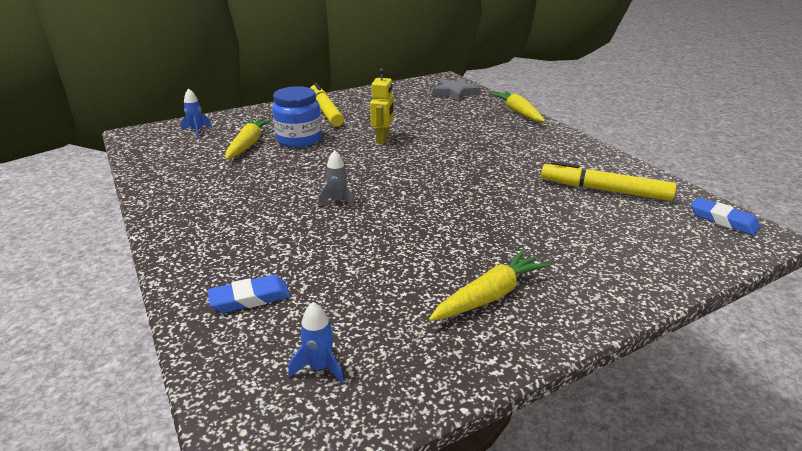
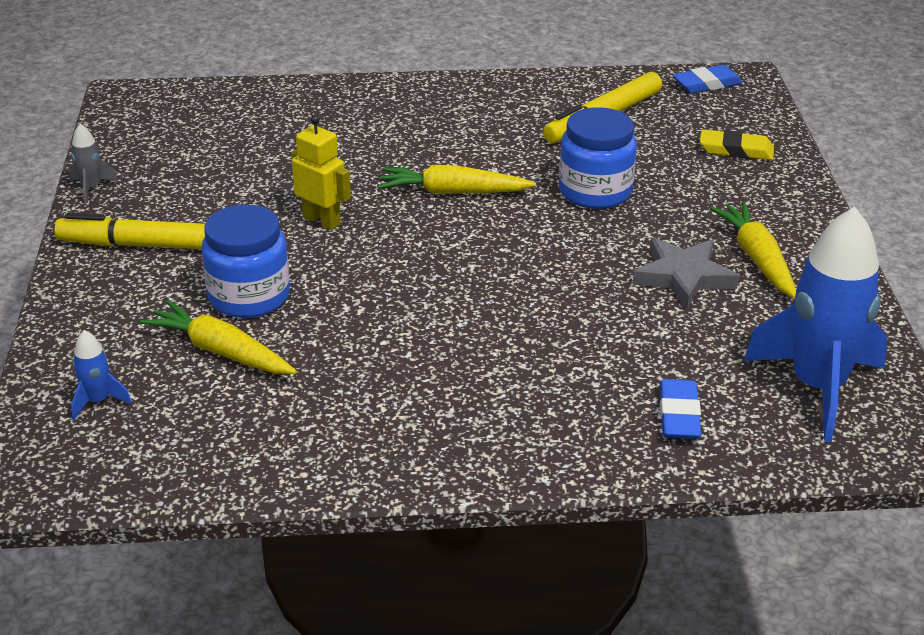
camera: 65 degrees left, 5 degrees up
blue rocket [288,302,344,384] -> blue rocket [744,206,887,442], size x2.41
grey rocket [318,150,355,208] -> grey rocket moved to [69,124,119,203]
grey star [432,78,481,101] -> grey star moved to [633,237,739,309]
yellow carrot [490,91,545,122] -> yellow carrot moved to [378,165,536,194]
none -> blue jar [559,107,637,209]
none -> yellow eraser [700,129,774,160]

